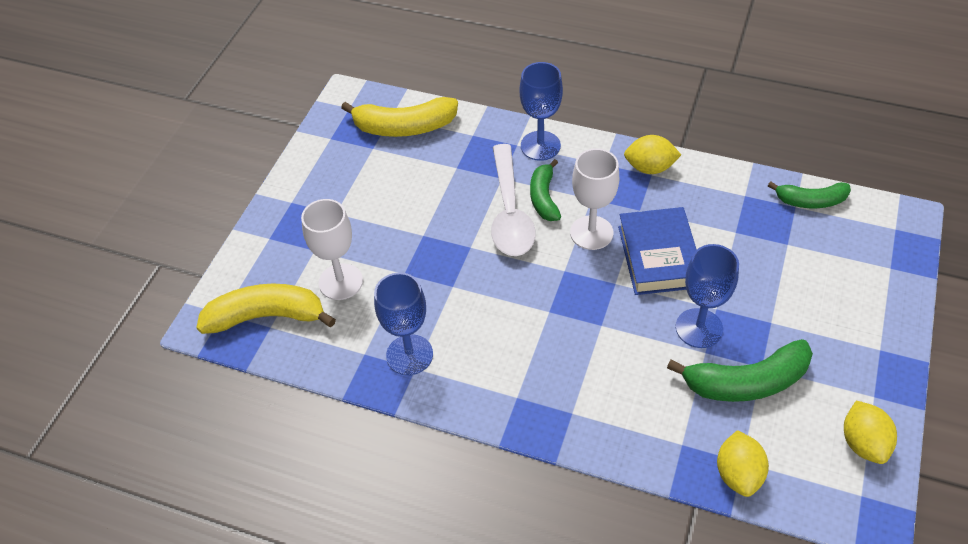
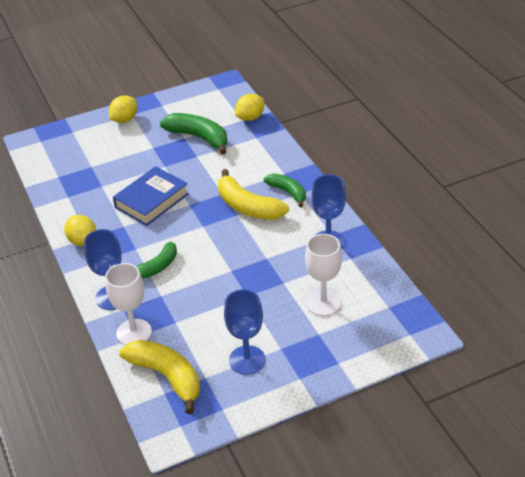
camera: 135 degrees left, 10 degrees down
yellow banana [196,284,336,334] -> yellow banana moved to [218,169,289,220]
white spoon [491,144,536,256] -> none
white goblet [570,148,619,250] -> white goblet moved to [105,263,152,345]
blue goblet [676,244,739,348] -> blue goblet moved to [224,289,266,375]
green banana [768,182,851,208] -> green banana moved to [264,174,306,207]
yellow lemon [844,401,897,464] -> yellow lemon moved to [109,96,137,123]

